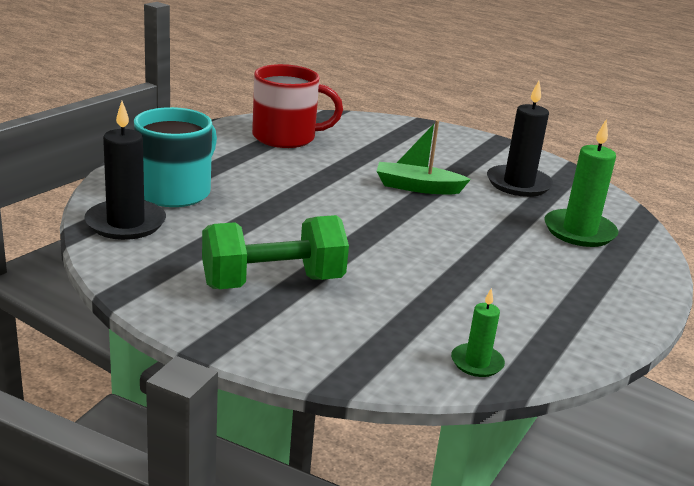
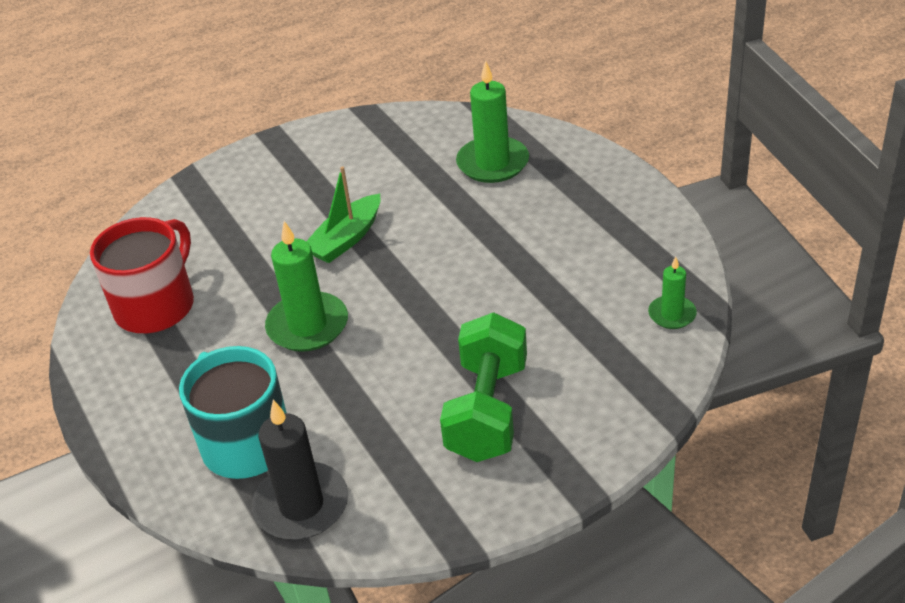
camera: 55 degrees left, 15 degrees up
black candle [487,81,553,197] -> none
none -> green candle [265,221,348,352]

